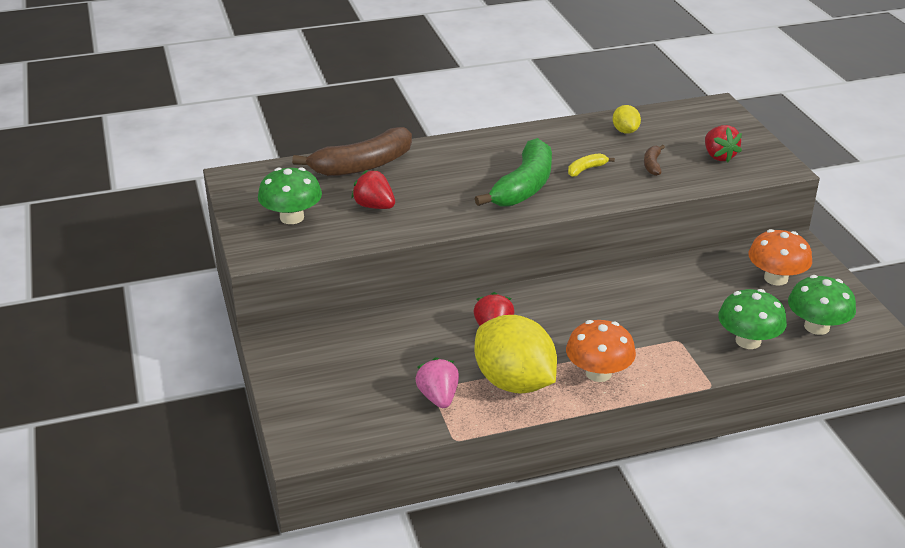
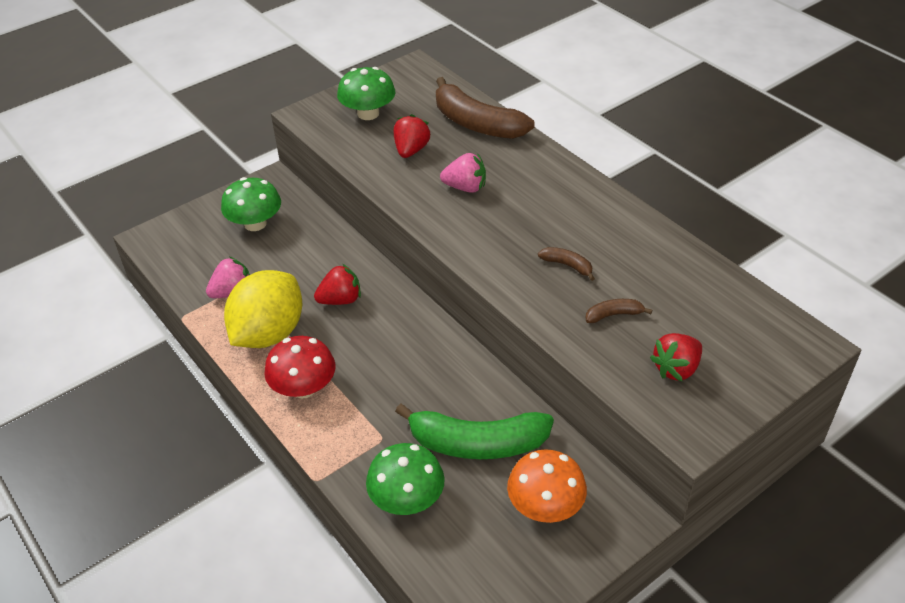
camera: 70 degrees right, 10 degrees up
green banana [475,138,552,206] -> green banana moved to [395,404,554,459]
orange mushroom [566,320,636,382] -> red mushroom [264,336,335,398]
yellow banana [568,153,615,177] -> brown banana [538,247,595,281]
yellow lemon [613,105,641,134] -> none
green mushroom [788,275,856,335] -> green mushroom moved to [221,177,281,231]
none -> pink strawberry [440,153,486,193]

